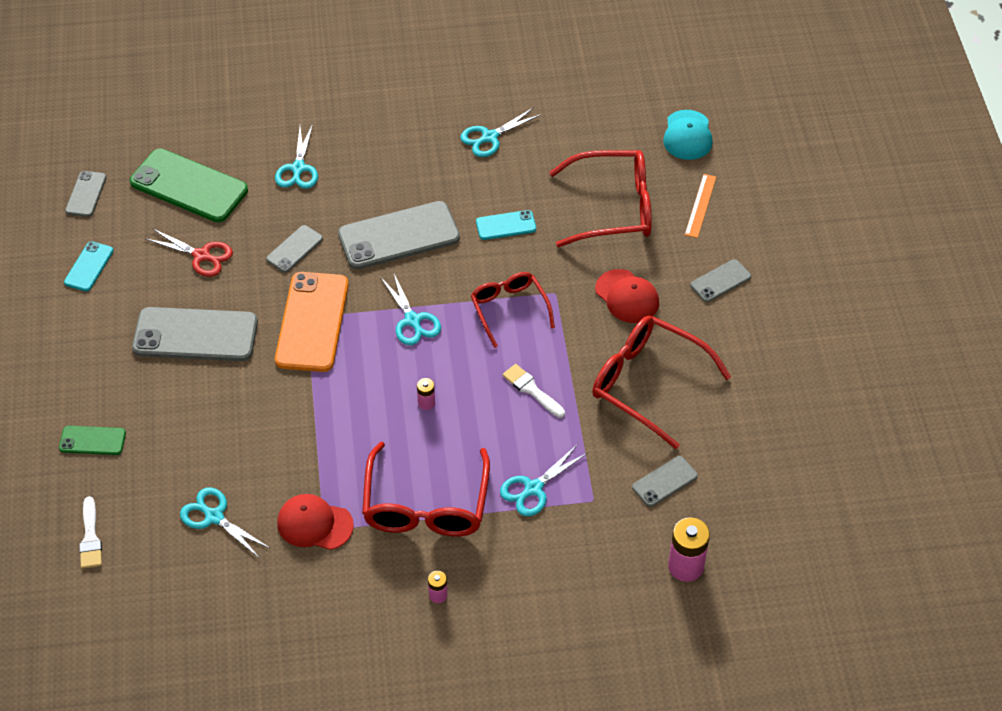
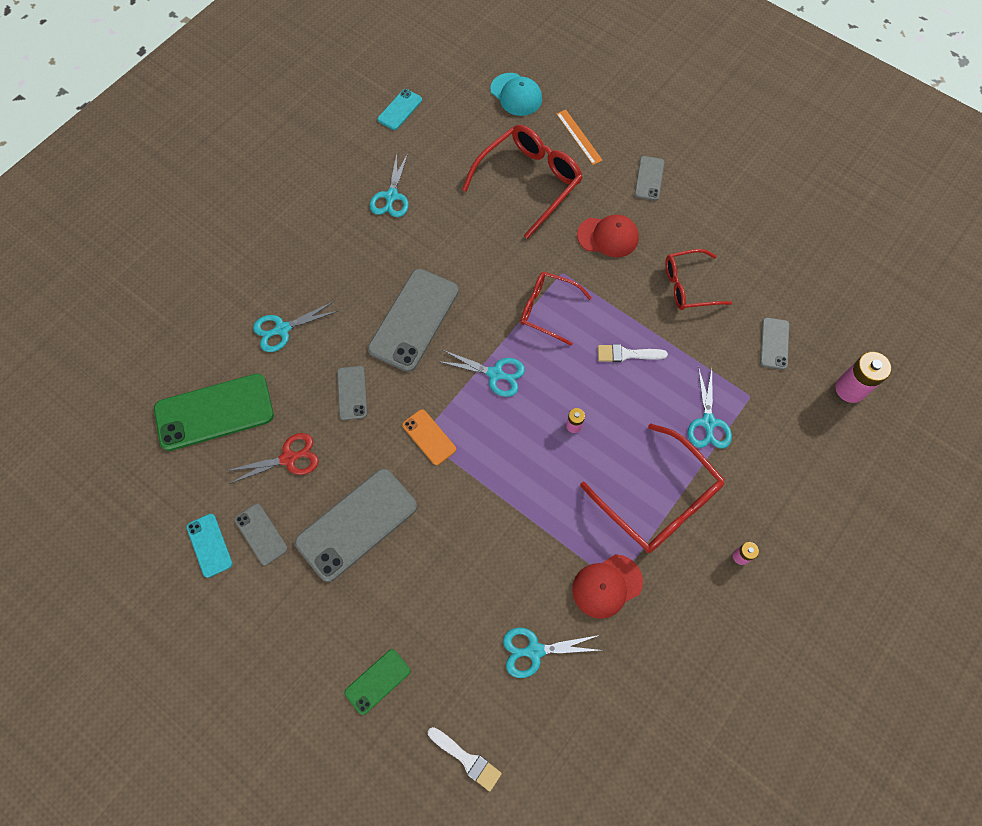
camera: 45 degrees left, 15 degrees up
grey phone [65,171,107,217] -> grey phone moved to [235,504,288,566]
turquoise scissors [275,124,318,189] -> turquoise scissors turned 105 degrees clockwise [253,301,338,352]
orange phone [275,272,349,372] -> orange phone [402,409,456,465], size x0.51
turquoise phone [476,210,536,240] -> turquoise phone moved to [378,89,422,130]
red glasses [592,316,731,449] -> red glasses [665,249,732,310], size x0.63

